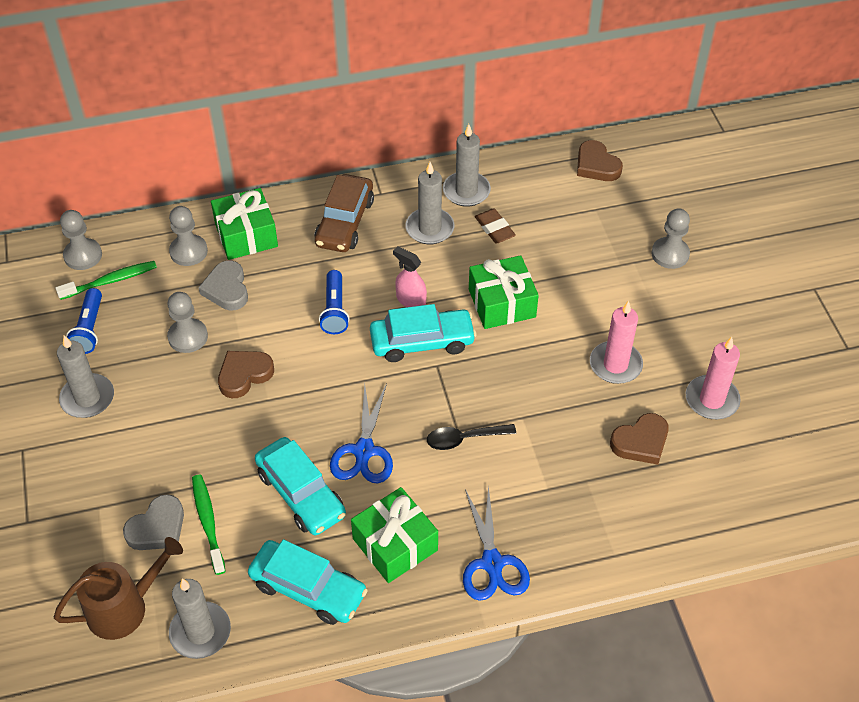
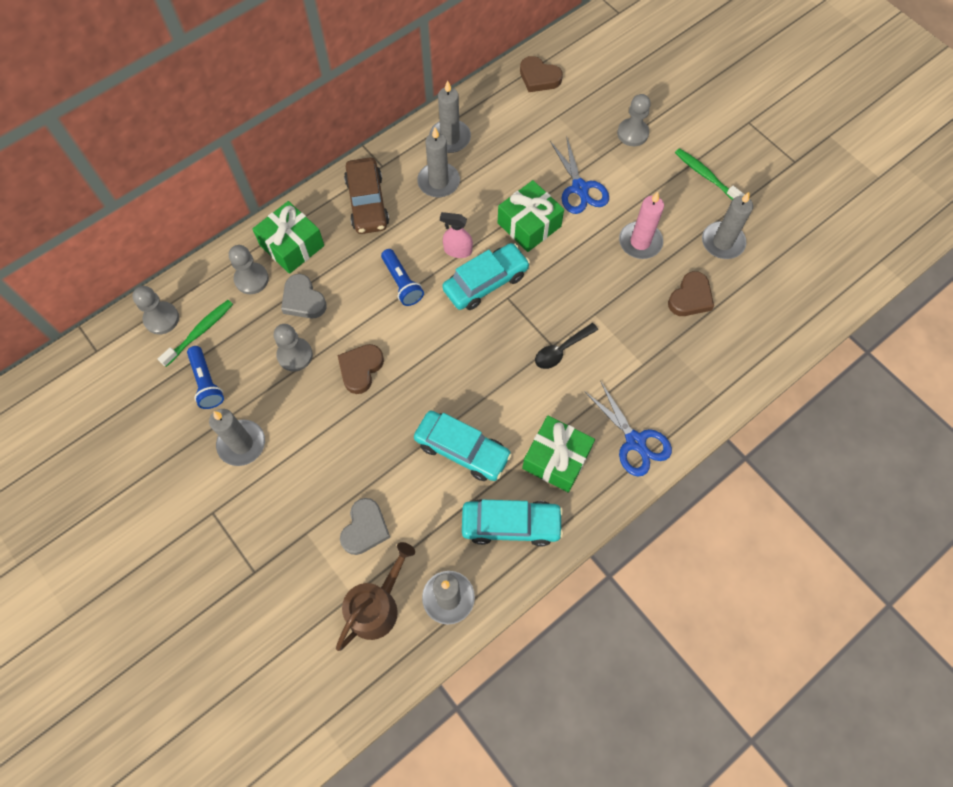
camera: 25 degrees left, 15 degrees up
green toothbrush [192,475,226,575] -> green toothbrush moved to [675,148,745,200]
blue scissors [330,383,393,483] -> blue scissors moved to [550,136,609,214]
brown eraser [475,208,516,244] -> none
pink candle [686,337,741,419] -> grey candle [702,192,753,259]

